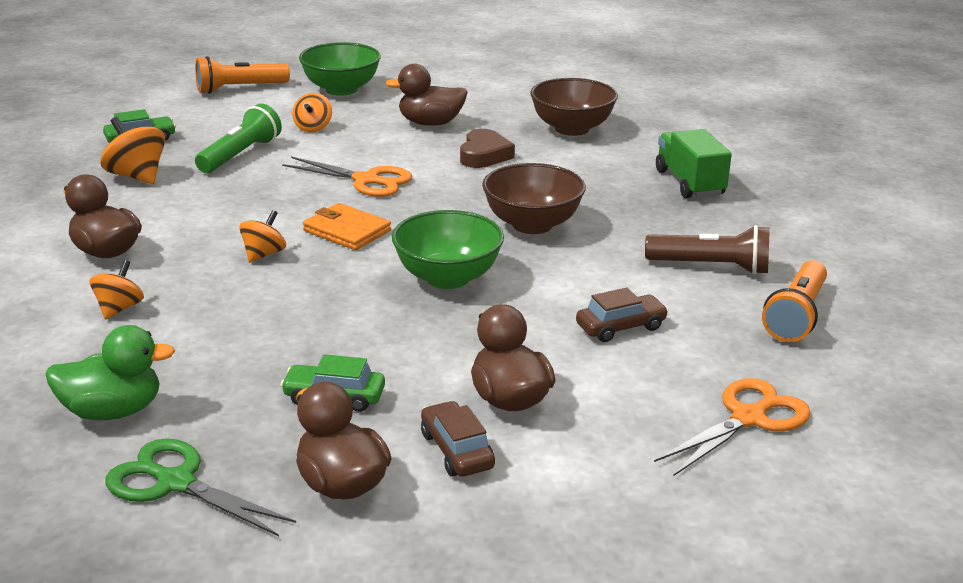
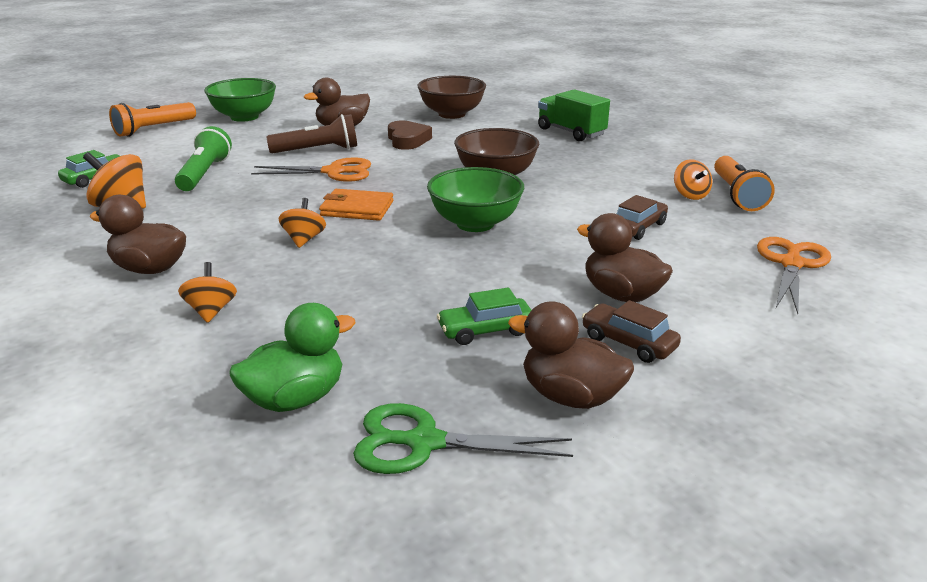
camera: 25 degrees left, 0 degrees up
orange spinning top [292,93,332,132] -> orange spinning top moved to [674,159,712,200]
brown flashlight [645,225,769,275] -> brown flashlight moved to [266,114,357,153]

